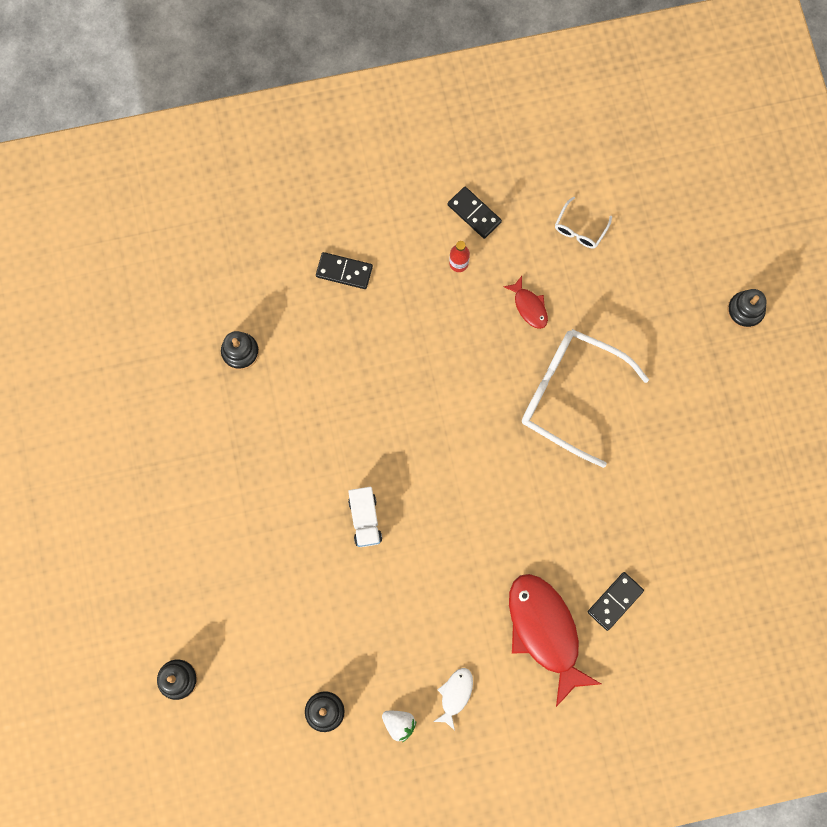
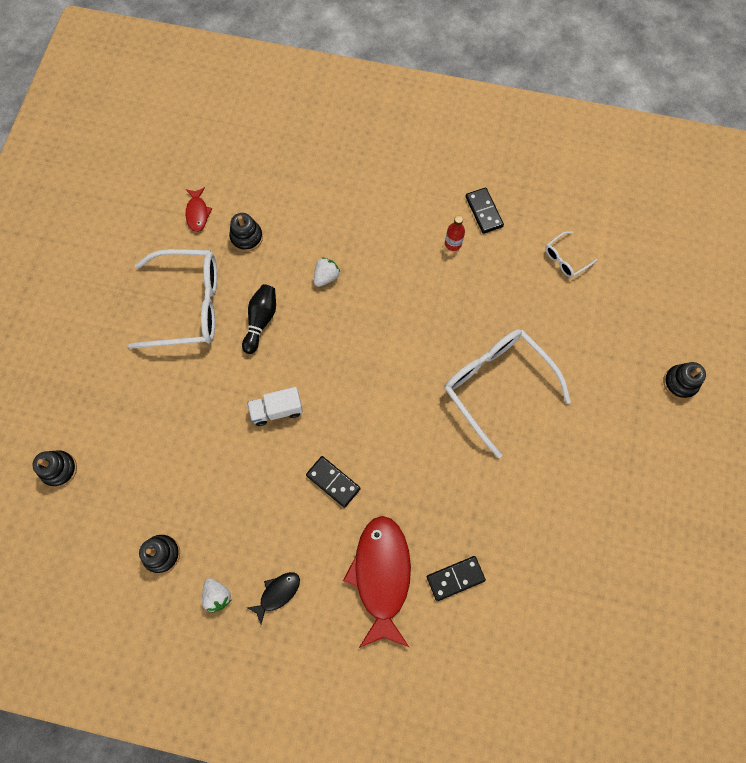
camera: 25 degrees right, 5 degrees down
black domino [316,252,373,289] -> black domino moved to [306,456,361,508]
white truck [348,487,382,547] -> white truck turned 60 degrees clockwise [247,387,303,426]
white fish [433,668,473,731] -> black fish [247,572,300,624]
red fish [503,276,548,329] -> red fish moved to [186,187,212,232]
none -> white glasses [128,249,217,349]
none -> black bowling pin [242,284,276,354]
none -> white strawberry [314,257,340,287]

